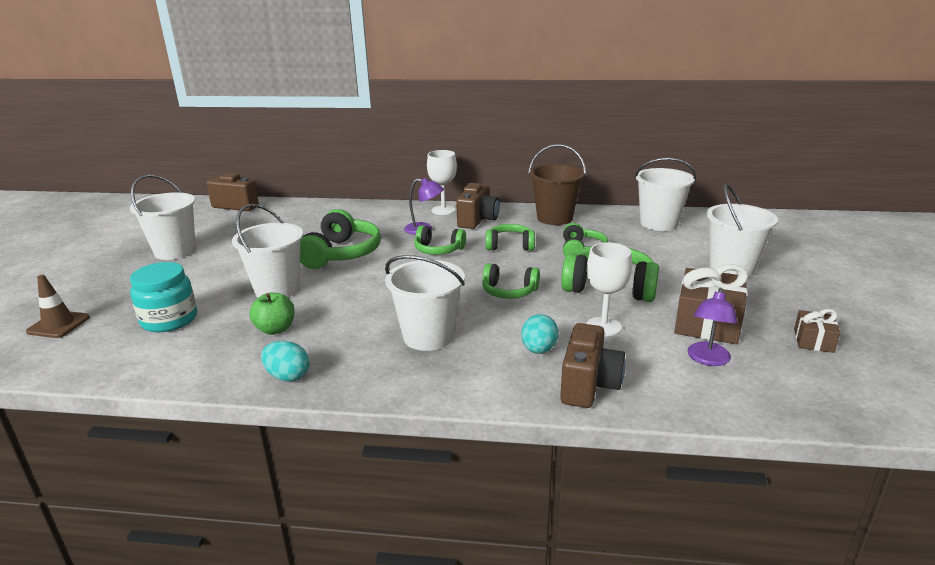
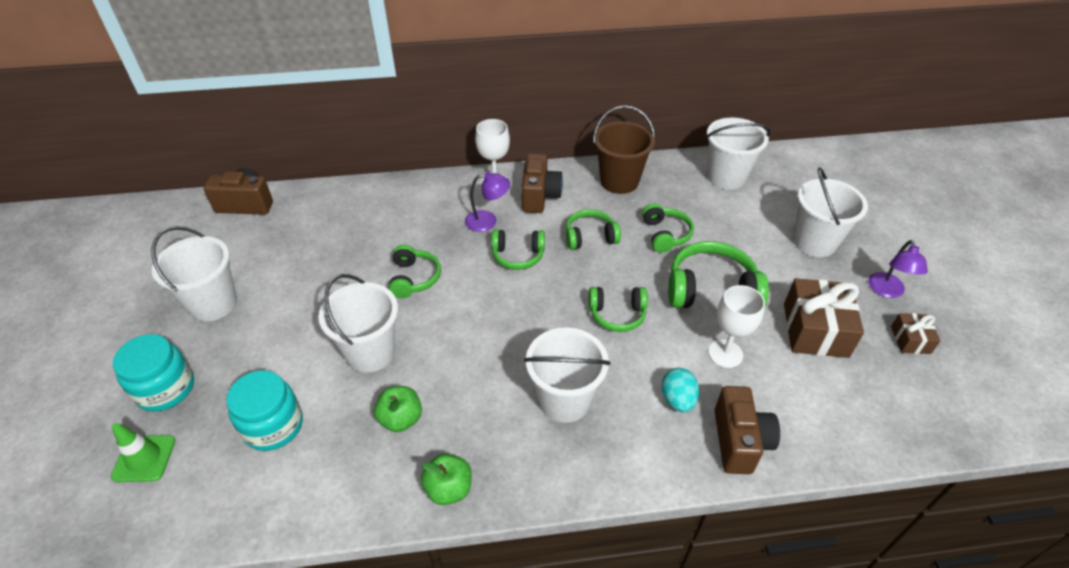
camera: 15 degrees left, 20 degrees up
brown traffic cone [26,275,90,338] -> green traffic cone [111,423,175,482]
turquoise egg [261,341,309,382] -> green apple [421,454,472,505]
green headphones [300,209,381,269] -> green headphones [389,245,441,298], size x0.62
purple lamp [687,288,738,366] -> purple lamp moved to [868,240,928,298]
none -> turquoise jar [113,334,194,412]

